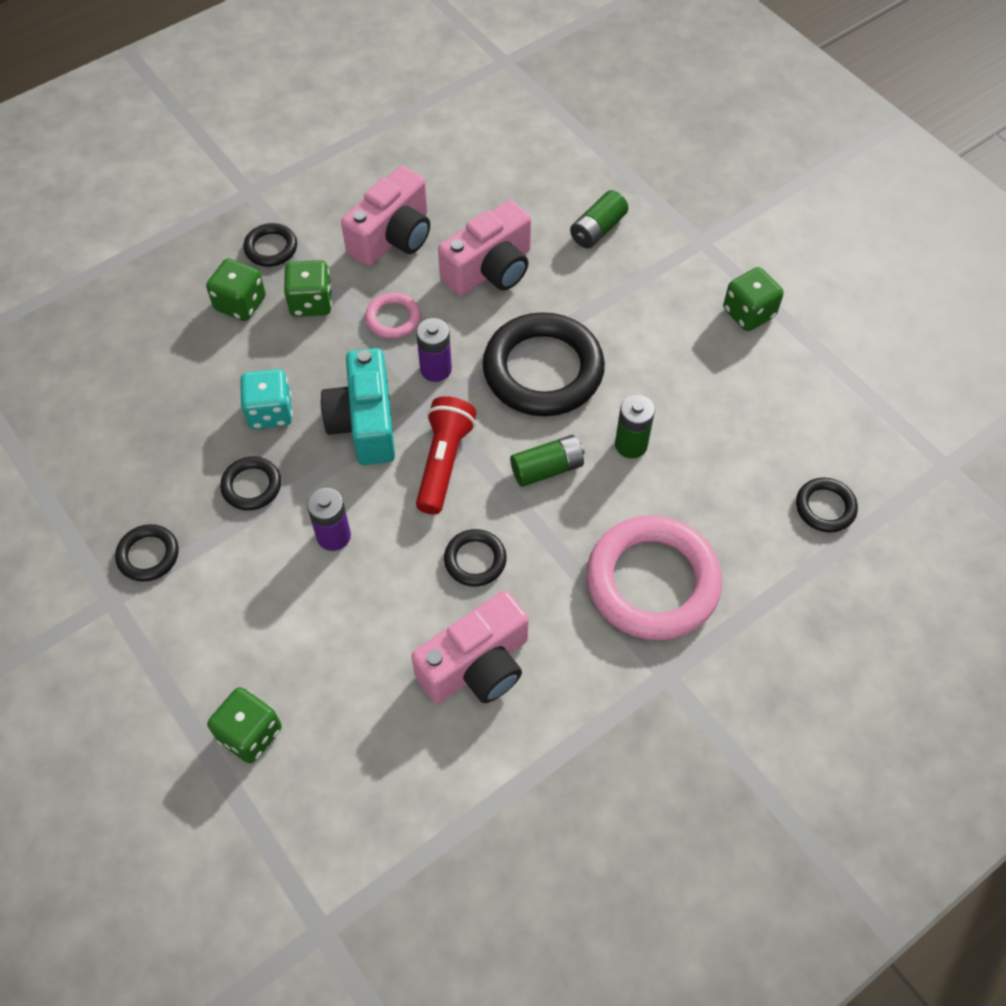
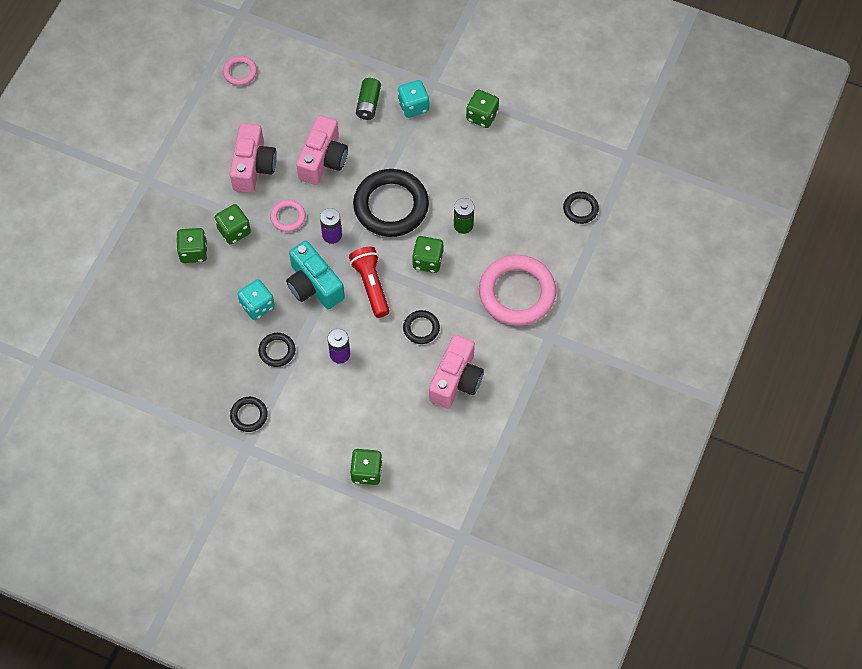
camera: 30 degrees left, 5 degrees up
black ring [243,223,297,267] -> none
green battery [510,435,585,487] -> green dice [412,236,444,273]
none -> pink ring [223,56,257,86]
none -> turquoise dice [398,80,429,118]

